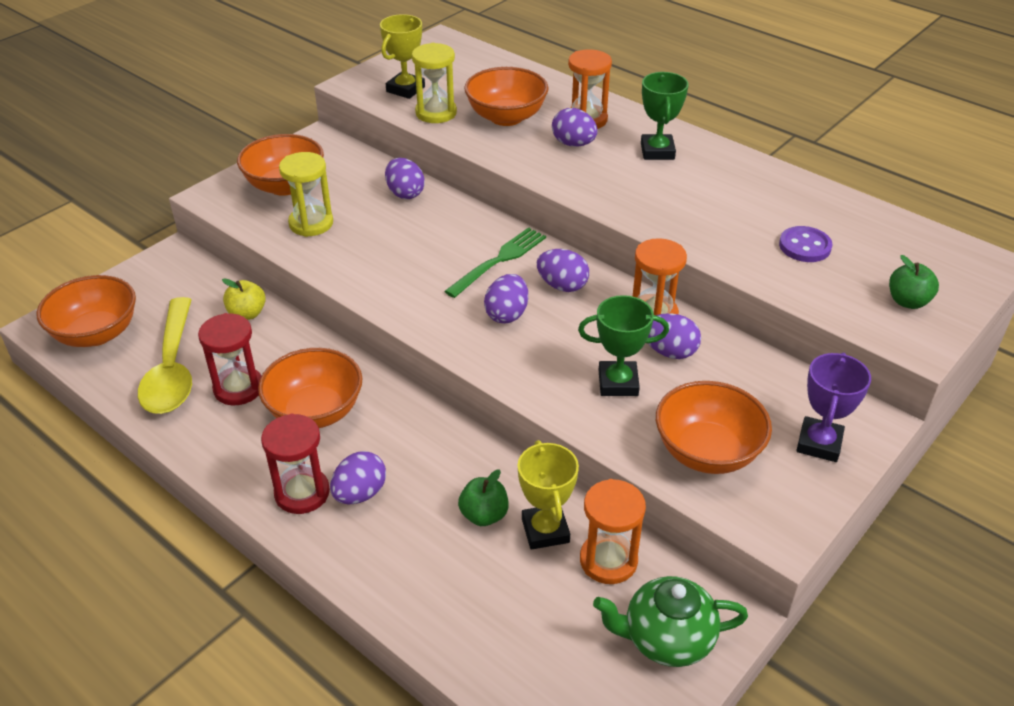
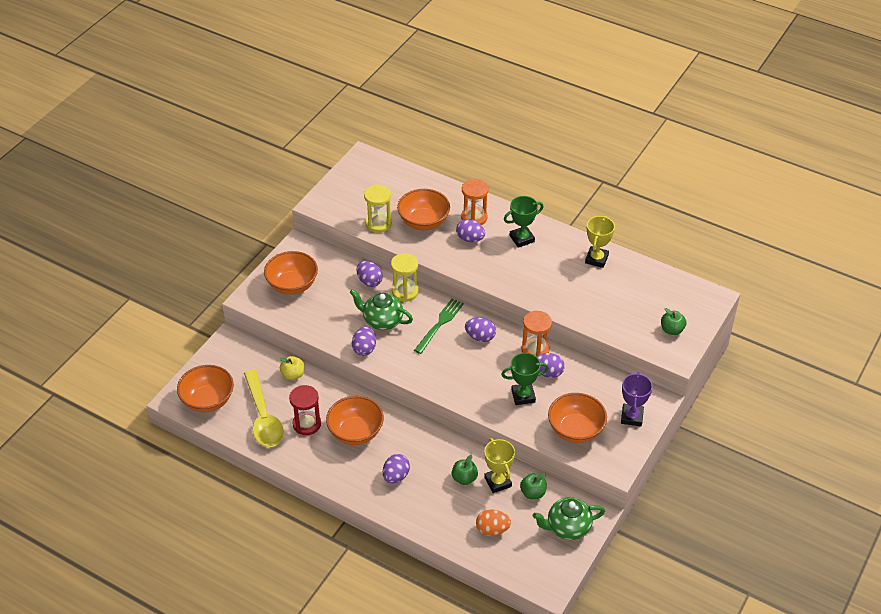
camera: 10 degrees left, 5 degrees up
red hourglass [261,414,330,514] -> none
yellow hourglass [279,152,333,237] -> yellow hourglass moved to [391,253,419,302]
yellow trophy [380,14,425,99] -> yellow trophy moved to [585,216,615,268]
purple egg [484,274,528,323] -> purple egg moved to [352,326,376,356]
orange hourglass [580,479,646,584] -> green apple [520,473,547,499]
green trophy [641,72,689,160] -> green trophy turned 75 degrees clockwise [504,196,543,248]
purple button [779,226,832,262] -> none
none -> green teapot [350,289,413,330]
none -> orange egg [476,510,511,536]

